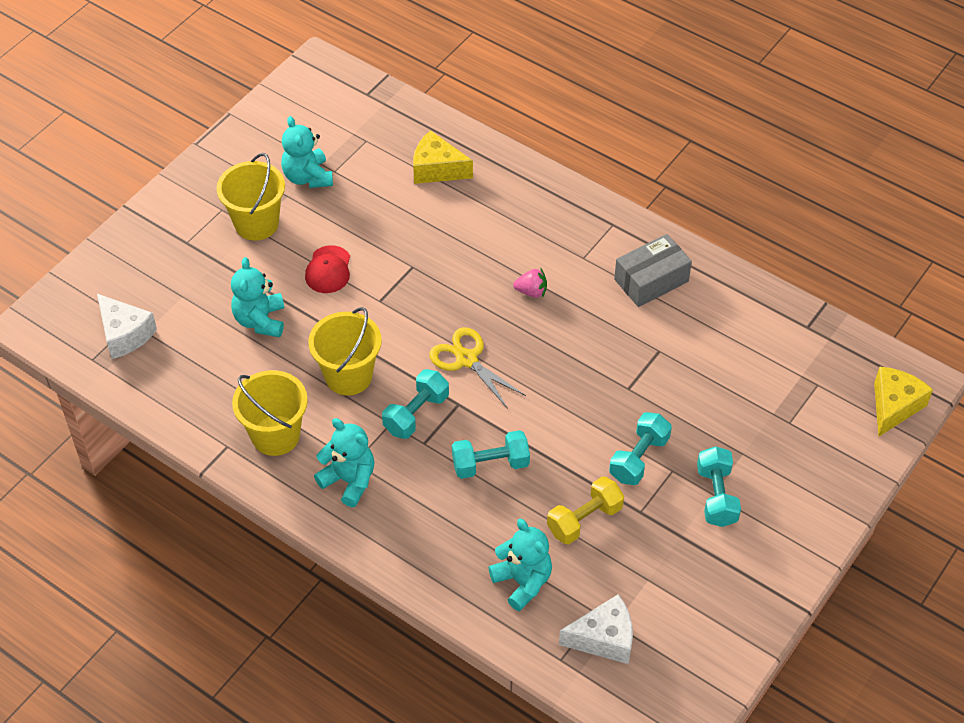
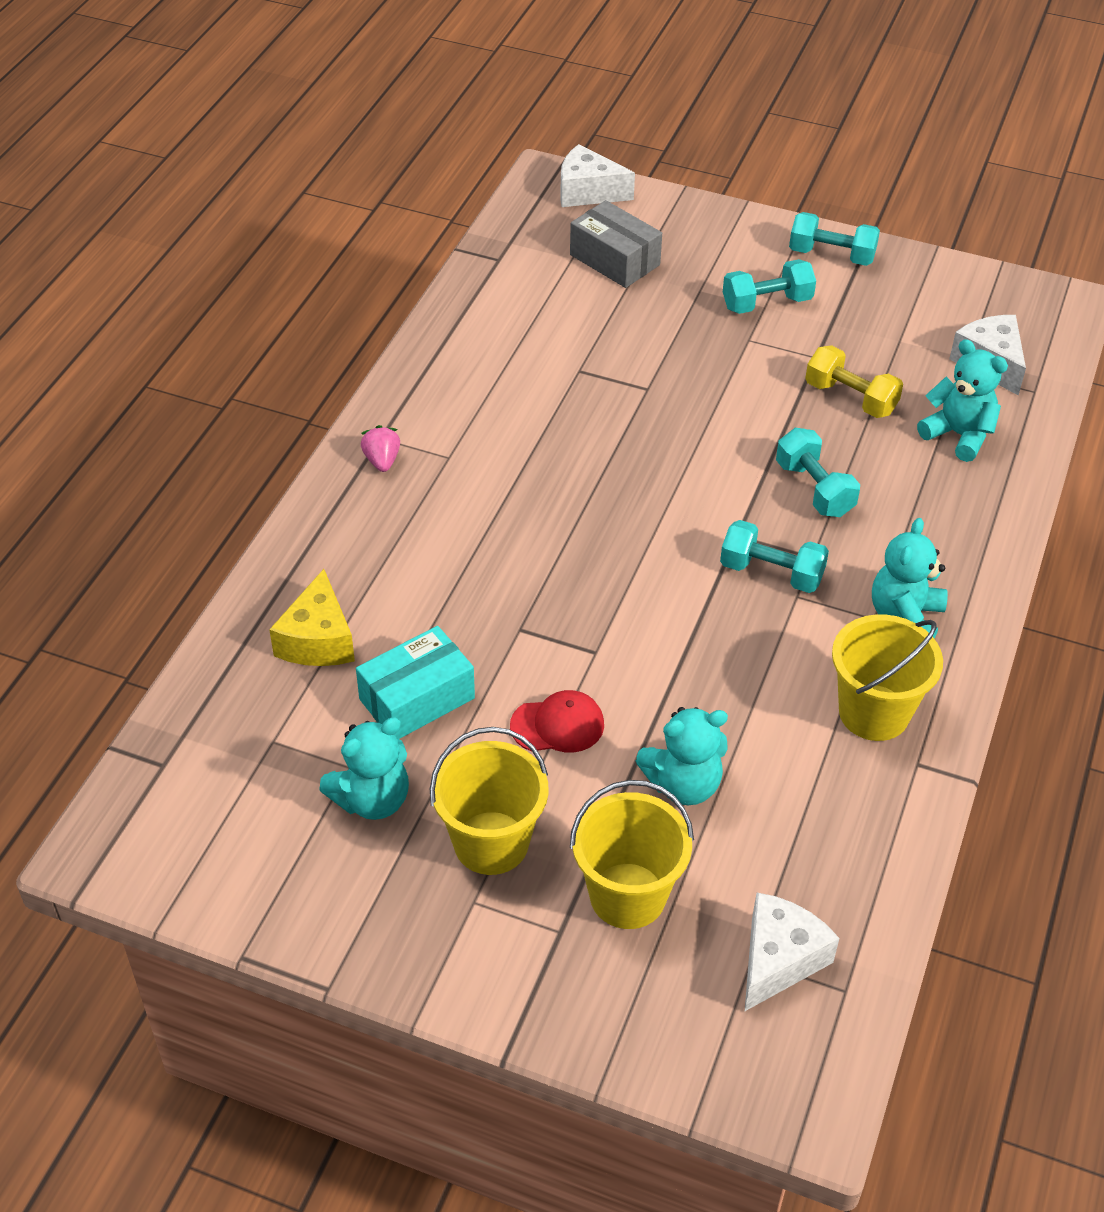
camera: 105 degrees left, 5 degrees down
yellow bucket [308,307,382,396] -> yellow bucket moved to [570,780,694,929]
yellow scissors [429,327,526,409] -> none
turquoise teddy bear [488,519,552,611] -> turquoise teddy bear turned 90 degrees clockwise [917,339,1008,462]
pink strawberry [513,267,547,298] -> pink strawberry moved to [361,425,400,472]
turquoise dumbbell [609,412,672,485] -> turquoise dumbbell moved to [789,212,880,266]
grey box [614,234,692,307] -> grey box moved to [570,200,662,288]
yellow cheese [874,366,933,437] -> white cheese [560,144,635,207]
none -> turquoise box [356,626,475,739]

